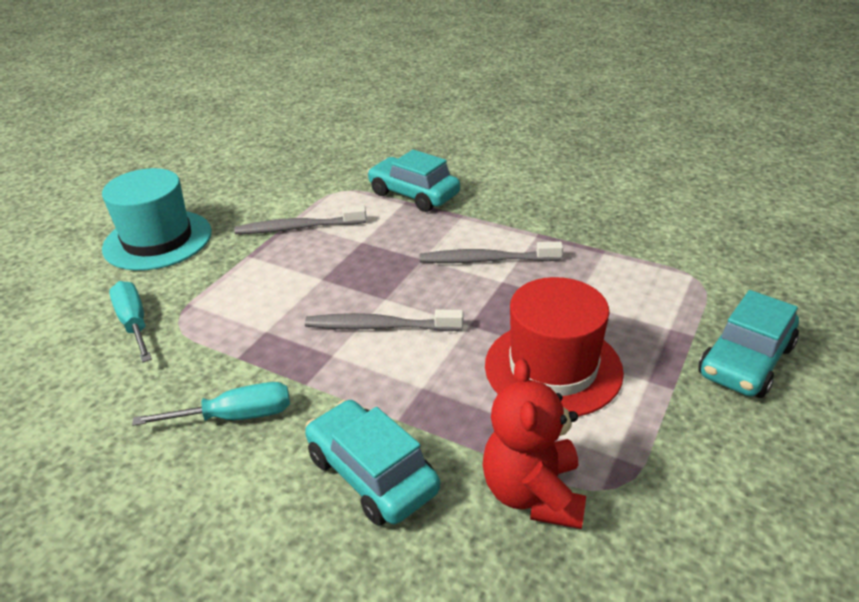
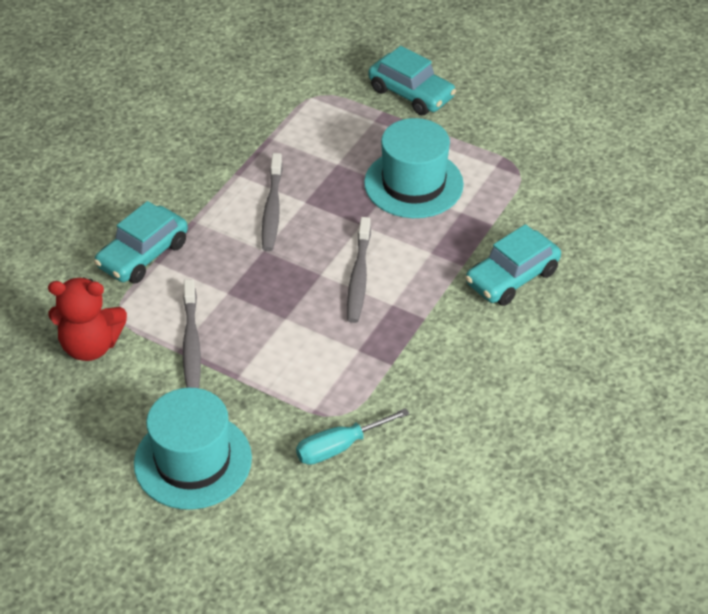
camera: 90 degrees left, 10 degrees up
turquoise screwdriver [132,382,290,426] -> none
red teddy bear [483,359,586,529] -> red teddy bear moved to [48,277,127,361]
red hat [485,277,624,417] -> turquoise hat [364,118,464,218]

